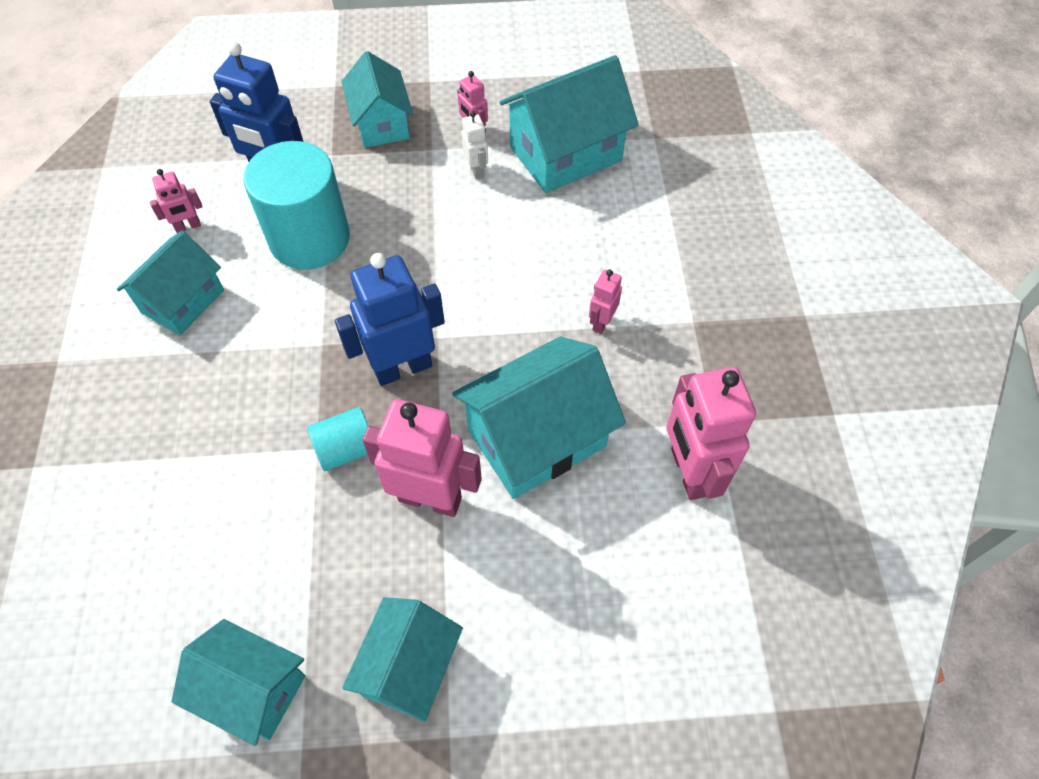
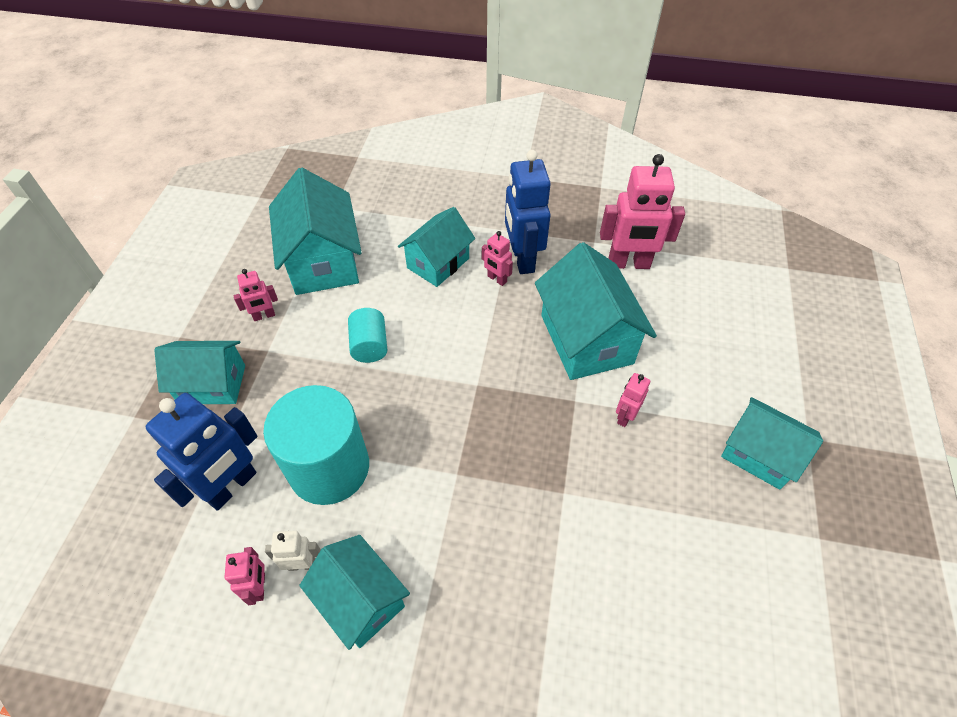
camera: 75 degrees left, 5 degrees down
turquoise house [172,619,305,746] -> turquoise house moved to [398,207,475,287]
turquoise cylinder [307,407,368,471] -> turquoise cylinder moved to [348,308,387,363]
blue robot [335,253,445,386] -> blue robot moved to [505,150,551,274]
pink robot [363,399,482,517] -> pink robot [616,373,650,427], size x0.49
white robot [462,111,488,180] -> white robot moved to [265,530,321,571]

